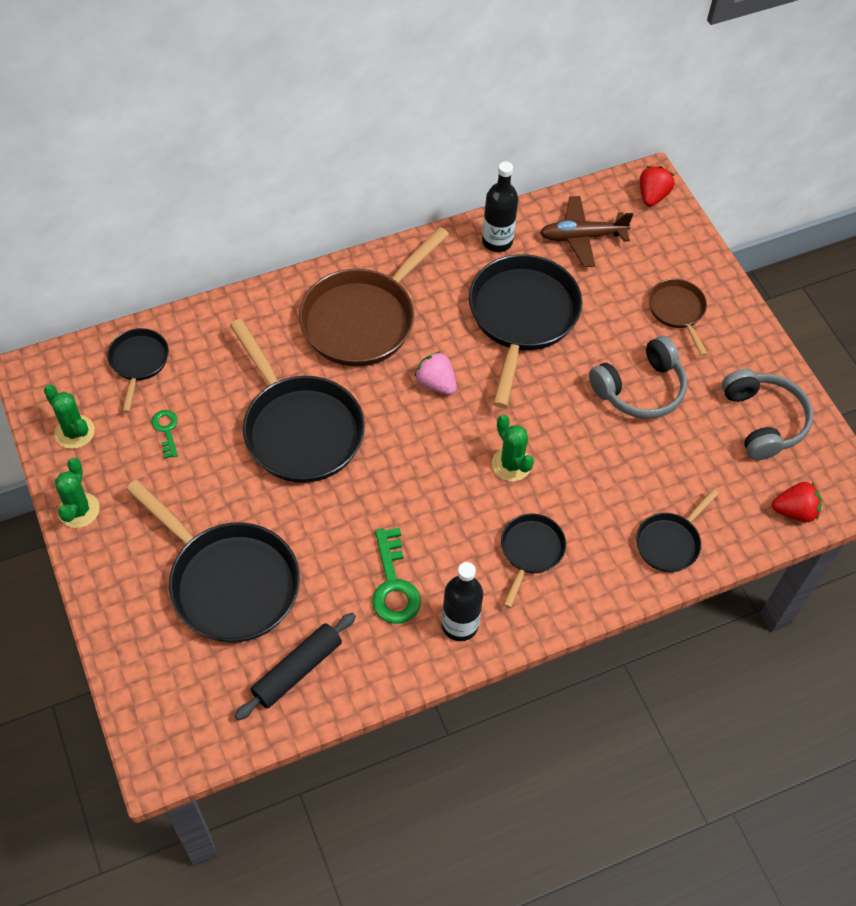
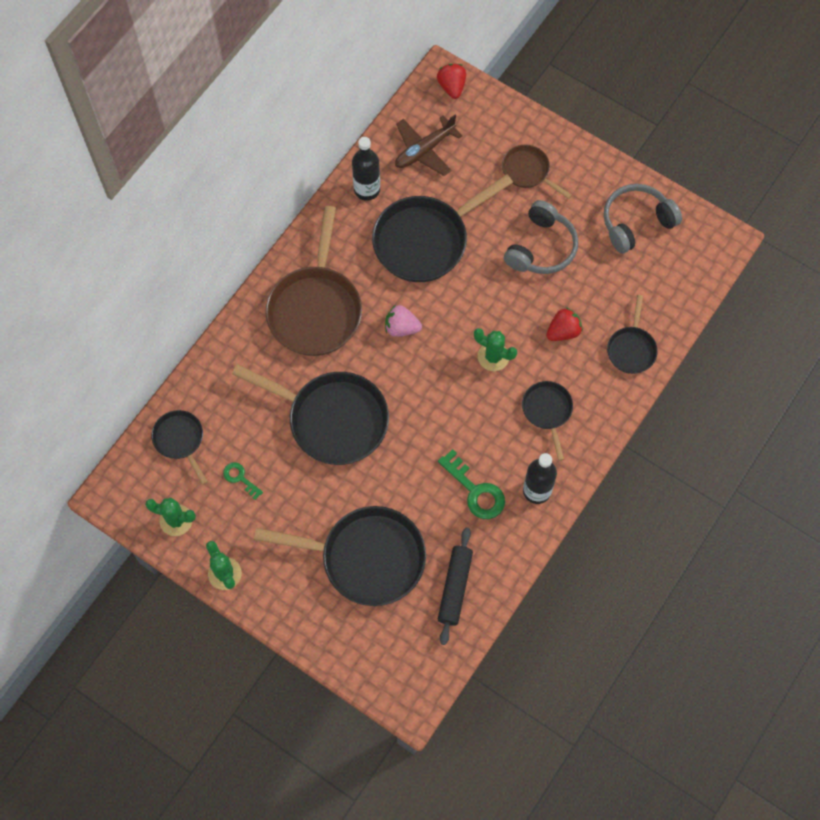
camera: 30 degrees left, 10 degrees up
black pan [469,254,583,408] -> black pan turned 105 degrees counterclockwise [372,174,513,282]
grey headphones [722,369,813,460] -> grey headphones turned 75 degrees counterclockwise [603,184,682,254]
red strawberry [772,482,822,522] -> red strawberry moved to [546,307,583,341]

